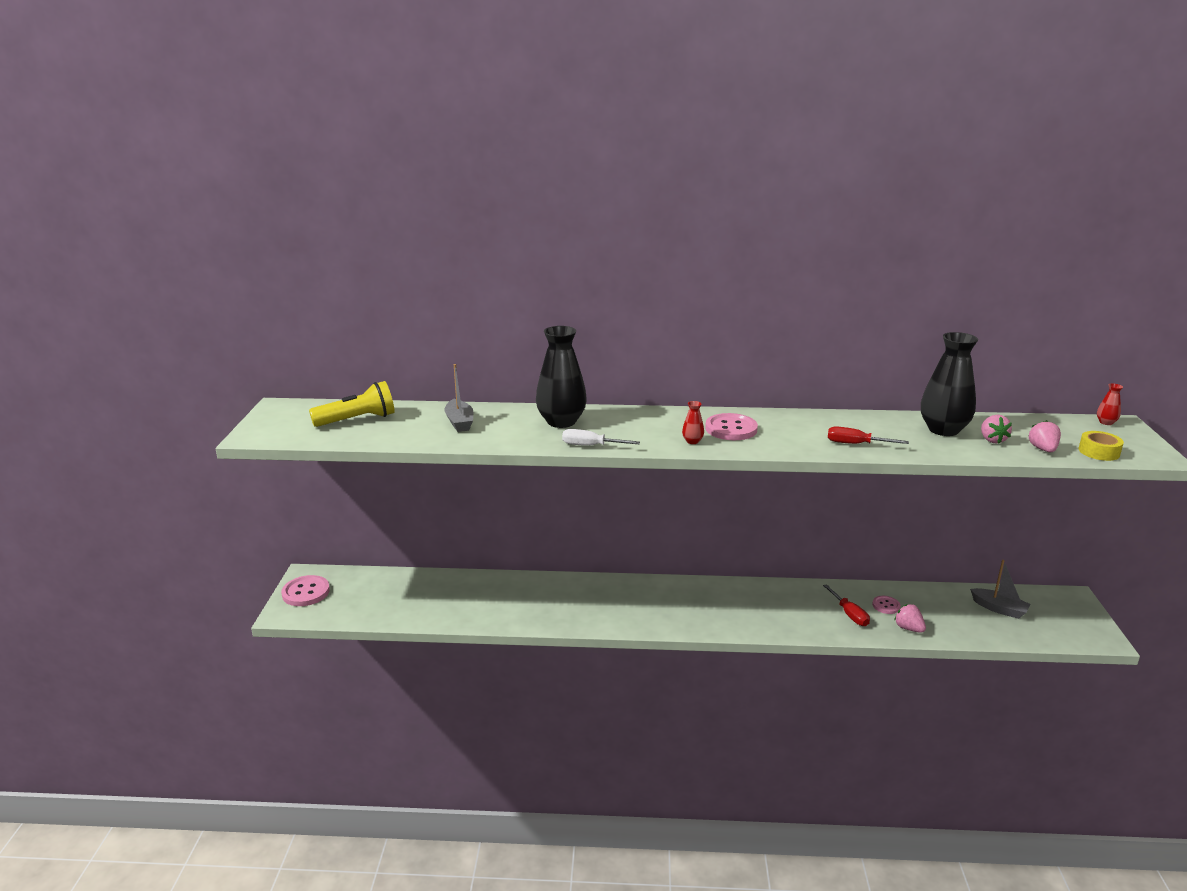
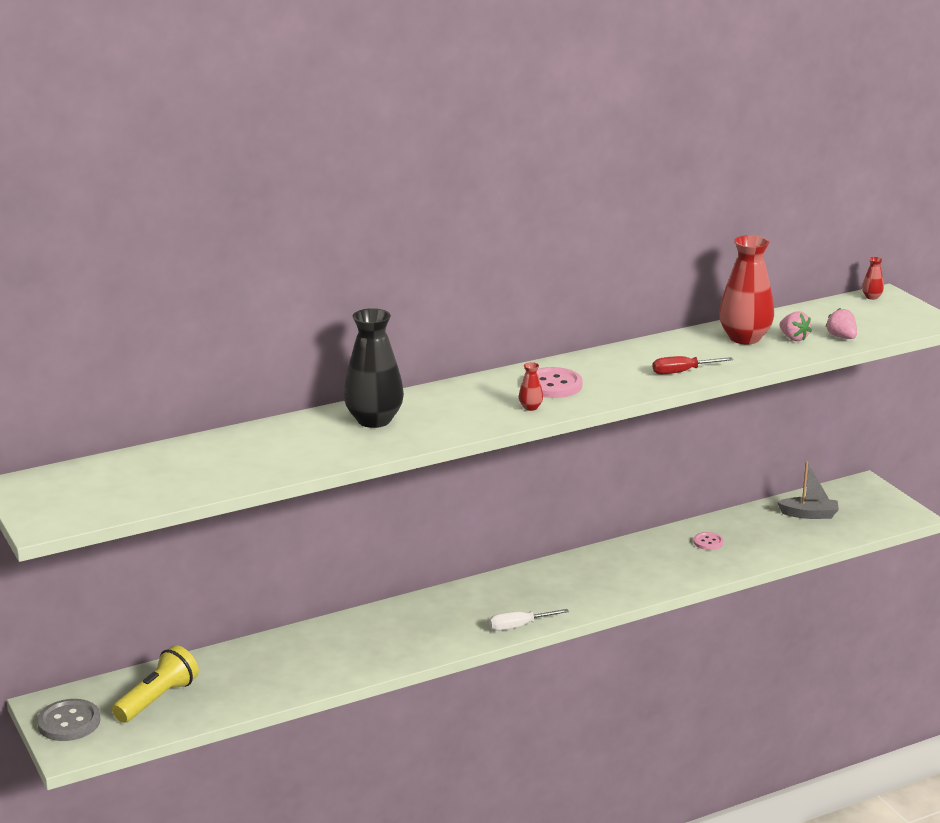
camera: 30 degrees left, 0 degrees up
pink button [281,575,330,606] -> grey button [37,699,101,741]
yellow flashlight [309,381,394,427] -> yellow flashlight moved to [112,645,199,723]
grey boat [444,364,473,432] -> none
white screwdriver [562,429,640,446] -> white screwdriver moved to [489,609,569,631]
red screwdriver [823,584,870,626] -> none
pink strawberry [894,604,926,633] -> none
black vase [921,332,978,436] -> red vase [719,235,774,344]
yellow tape [1079,431,1124,461] -> none

